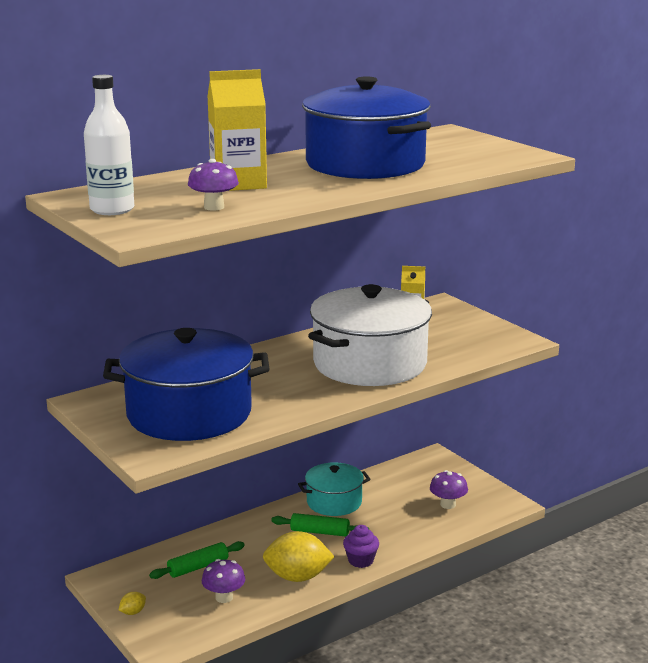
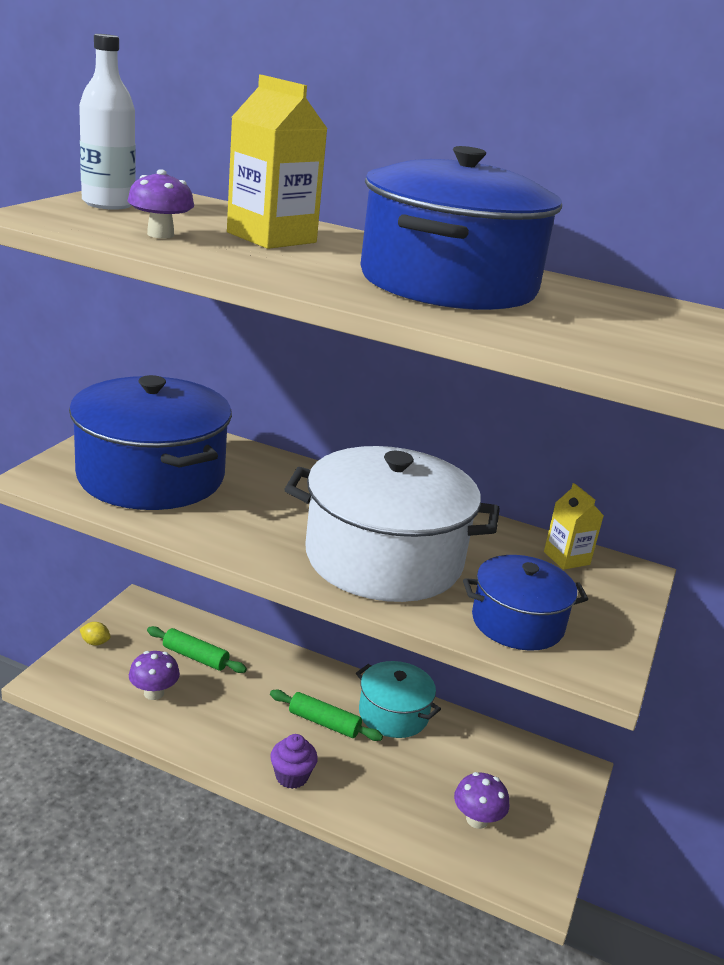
camera: 55 degrees right, 5 degrees up
yellow lemon [263,531,335,582] -> none
green rolling pin [271,513,369,537] -> green rolling pin turned 45 degrees counterclockwise [270,690,383,741]
none -> blue pot [463,555,588,651]

